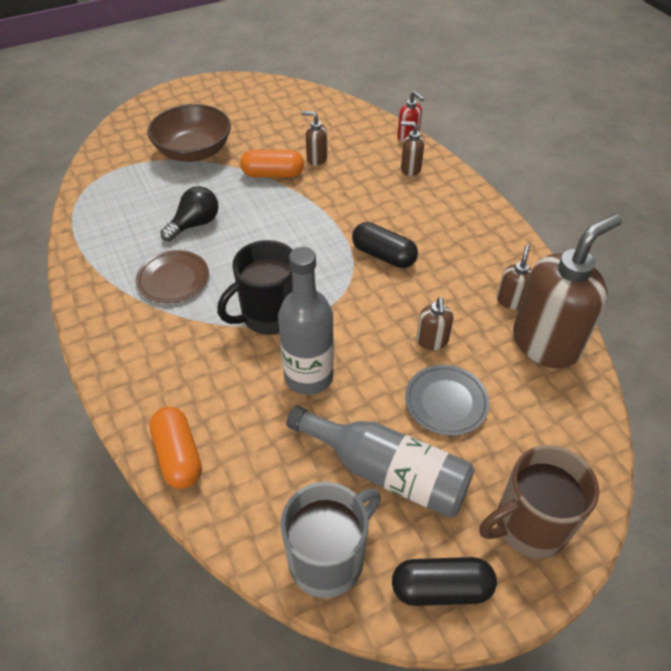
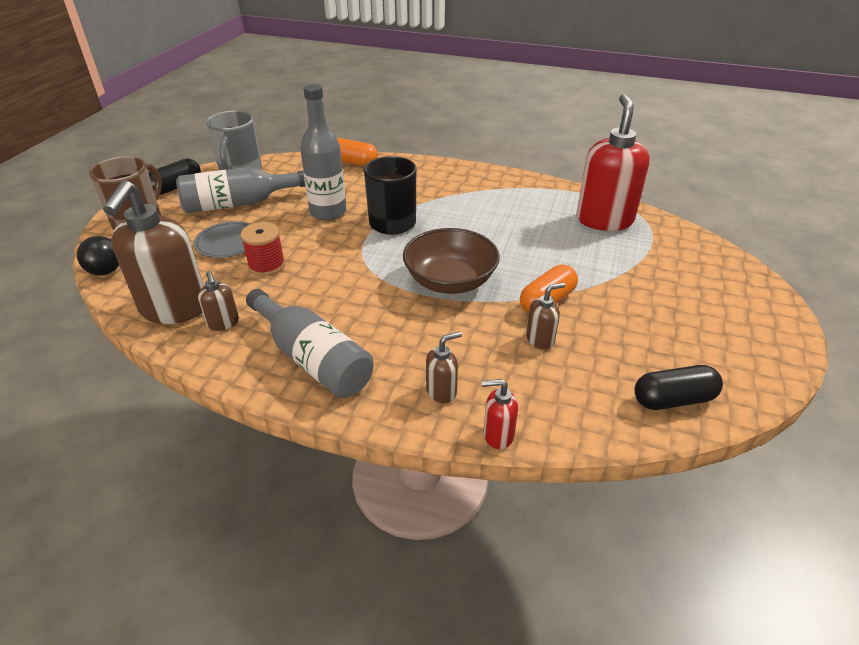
camera: 135 degrees right, 10 degrees down
brown plate [136,250,209,303] -> none
brown bowl [147,104,231,162] -> brown bowl moved to [403,228,500,294]
black light bulb [160,186,219,241] -> black light bulb moved to [77,236,119,276]
black capsule [352,222,418,268] -> black capsule moved to [635,365,723,410]
brown soap dispenser [416,297,453,350] -> red spool [240,222,285,276]
none -> grey bottle [246,289,374,398]
none -> red soap dispenser [576,94,650,231]

